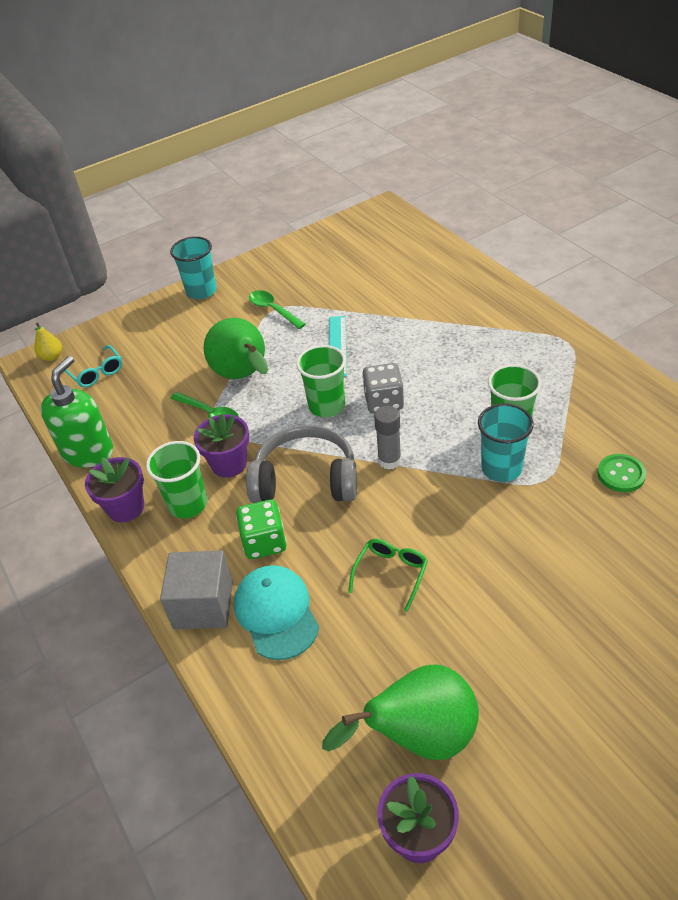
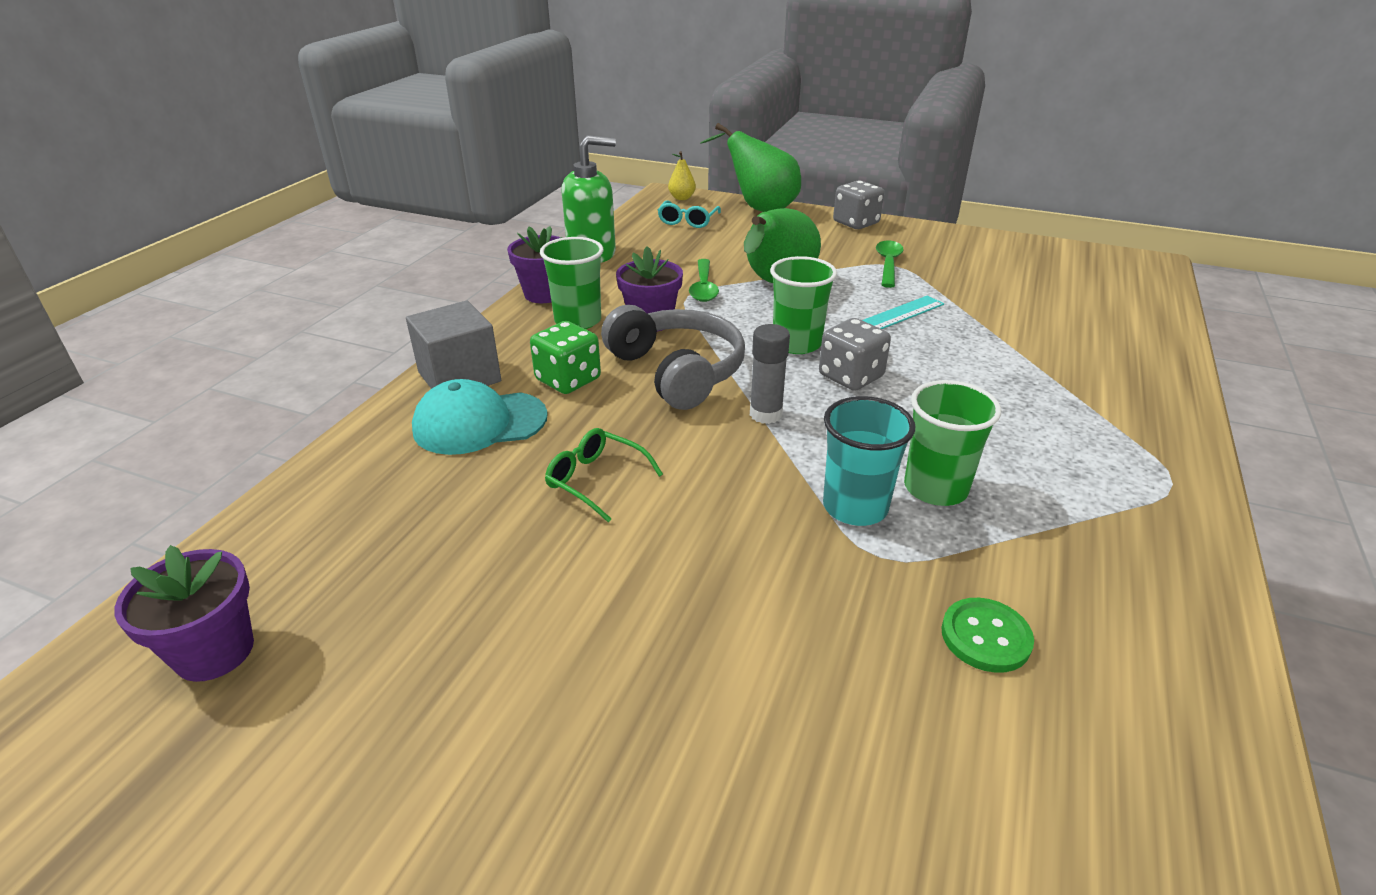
camera: 50 degrees right, 10 degrees down
turquoise cup [170,236,217,299] -> grey dice [833,180,884,229]
turquoise cap [234,565,319,660] -> turquoise cap turned 135 degrees counterclockwise [412,379,548,455]
green pear [322,665,479,760] -> green pear moved to [700,123,801,212]
green glasses [349,539,428,612] -> green glasses turned 135 degrees counterclockwise [545,428,663,522]

